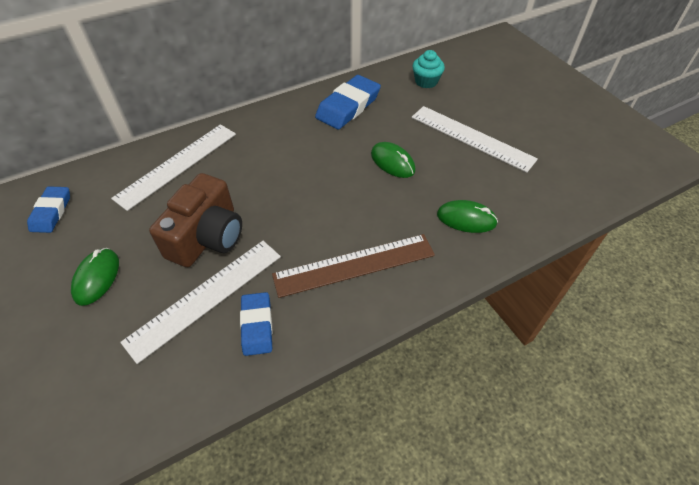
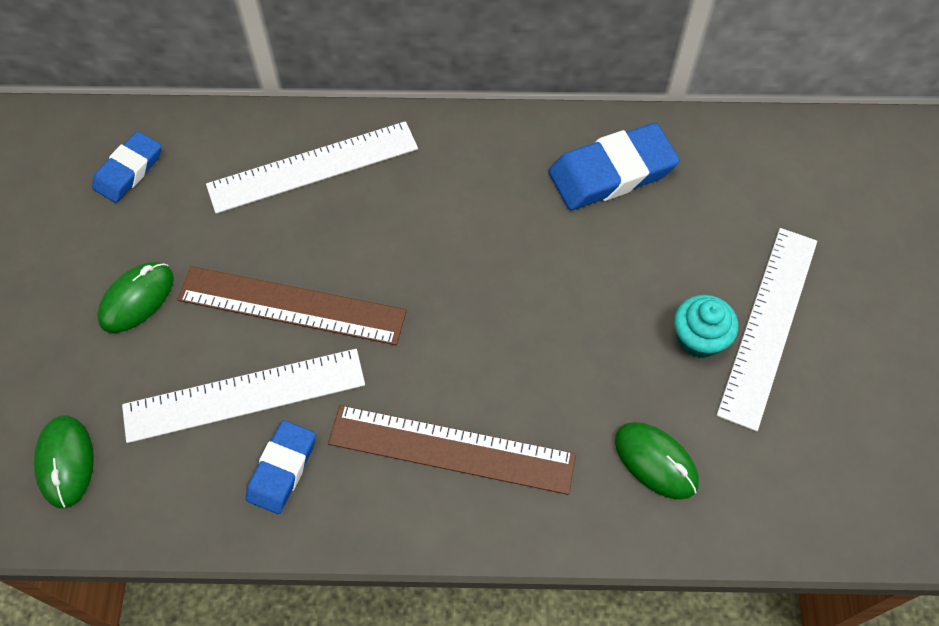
camera: 30 degrees right, 10 degrees up
brown camera [149,173,242,267] -> brown ruler [177,266,407,345]
green mouse [371,142,416,178] -> green mouse moved to [34,415,94,508]
white ruler [411,106,538,173] -> white ruler turned 45 degrees clockwise [716,228,817,432]
turquoise cupcake [412,50,445,88] -> turquoise cupcake moved to [674,295,738,358]

